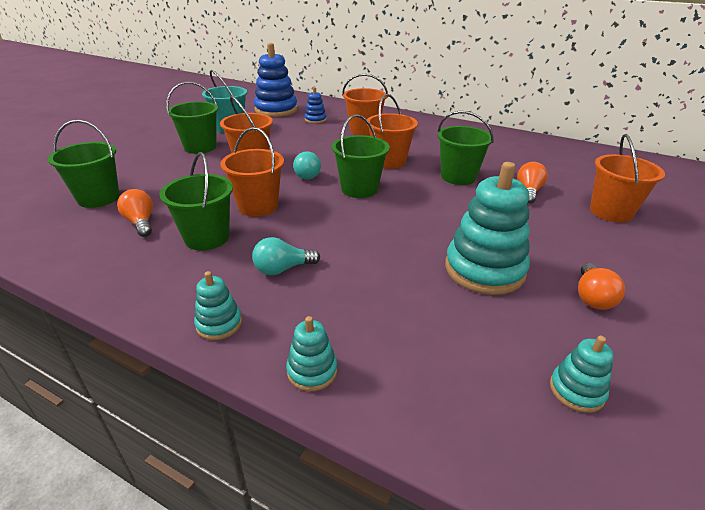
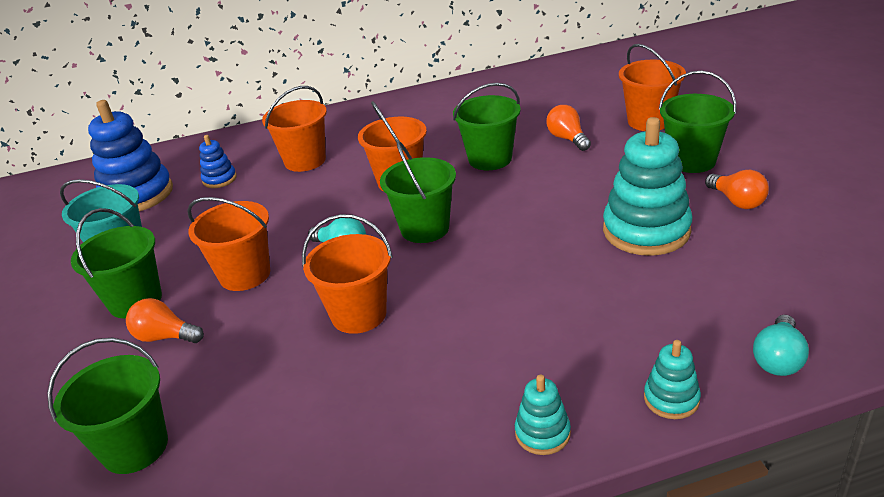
camera: 40 degrees left, 0 degrees up
orange light bulb [117,189,153,237] -> orange light bulb moved to [126,298,204,343]
green bucket [160,152,233,251] -> green bucket moved to [659,70,736,173]
turquoise light bulb [252,237,320,275] -> turquoise light bulb moved to [753,315,809,376]
turquoise stacking toy [550,336,614,413] -> none

